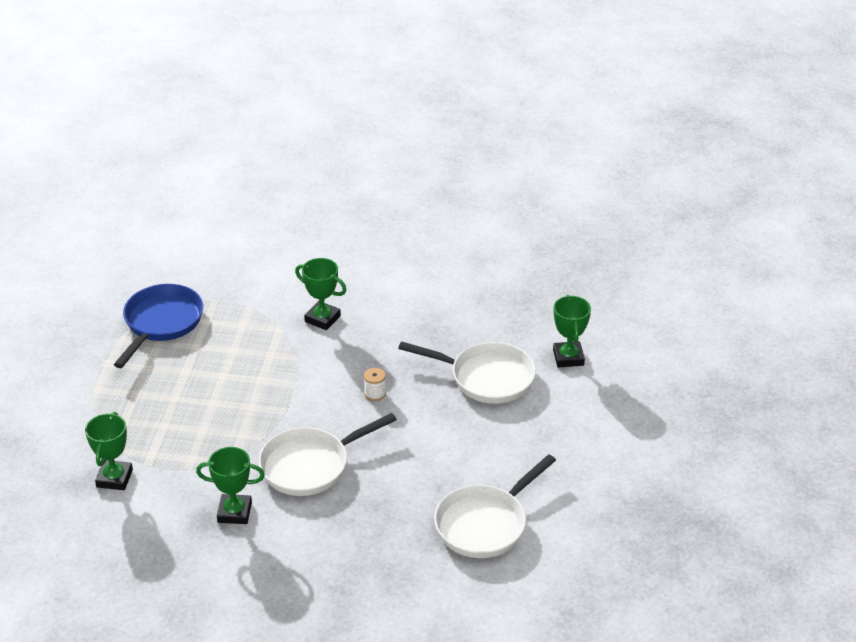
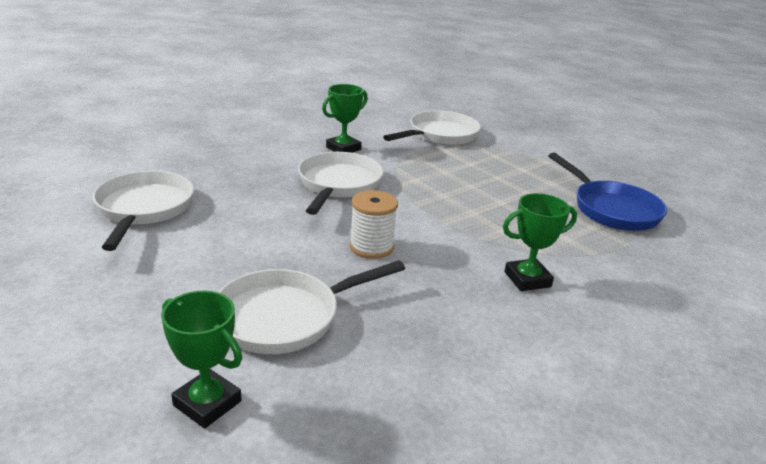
camera: 130 degrees right, 10 degrees down
green trophy [85,412,133,490] -> white pan [383,111,481,145]
white spool [364,368,386,401] -> white spool [350,190,398,259], size x1.72

